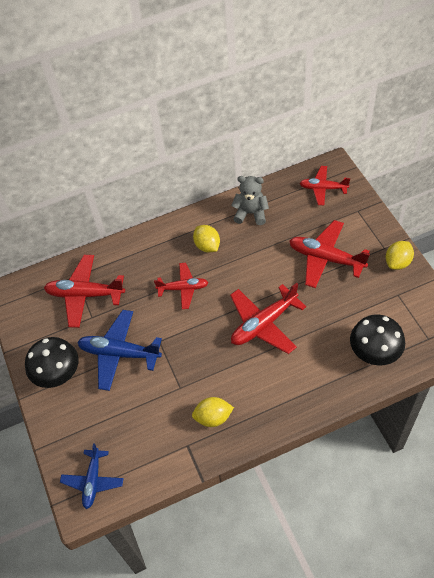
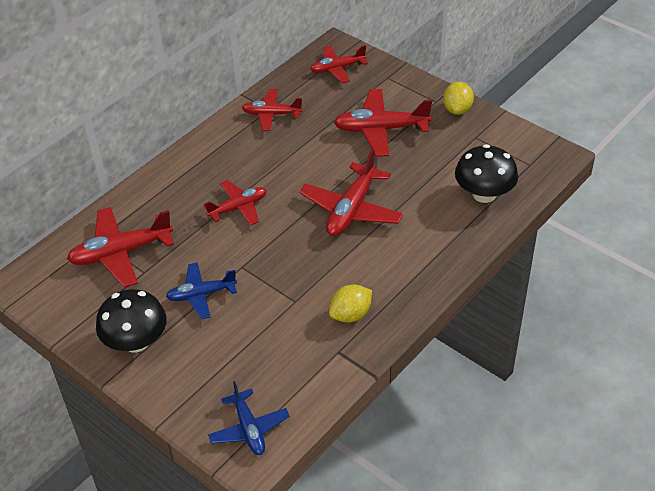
camera: 30 degrees left, 10 degrees down
blue plane [77,310,162,391] -> blue plane [166,262,237,320], size x0.64
yellow lemon [193,225,220,252] -> none
grey teddy bear [231,176,269,225] -> red plane [242,89,303,131]

